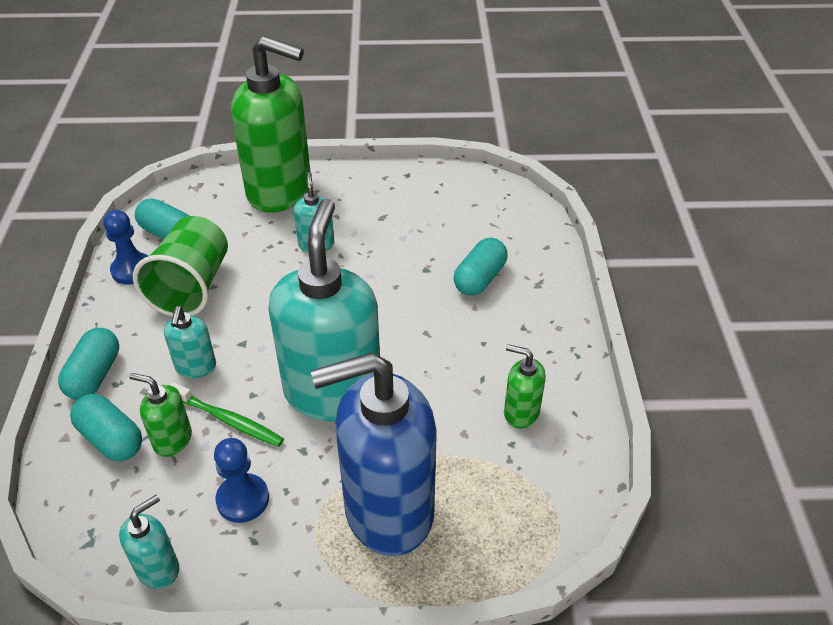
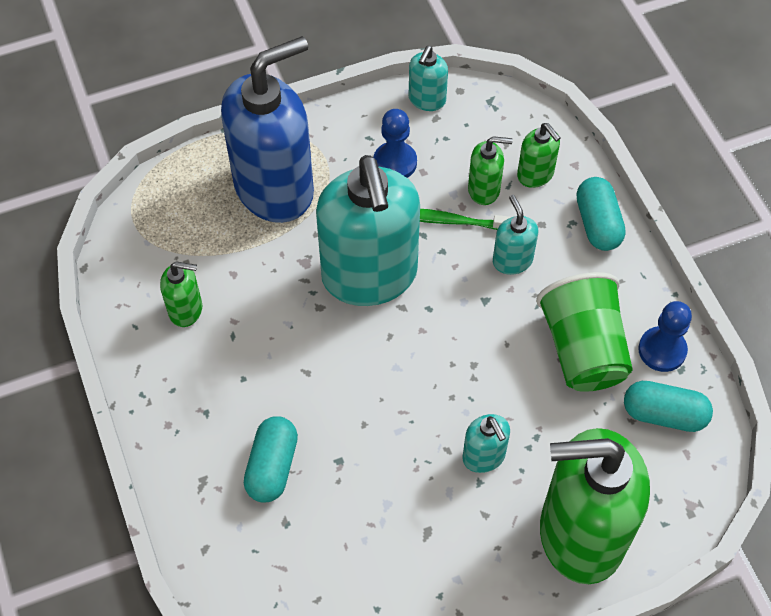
camera: 160 degrees right, 15 degrees up
turquoise capsule [70,394,142,461] -> green soap dispenser [517,123,560,188]

